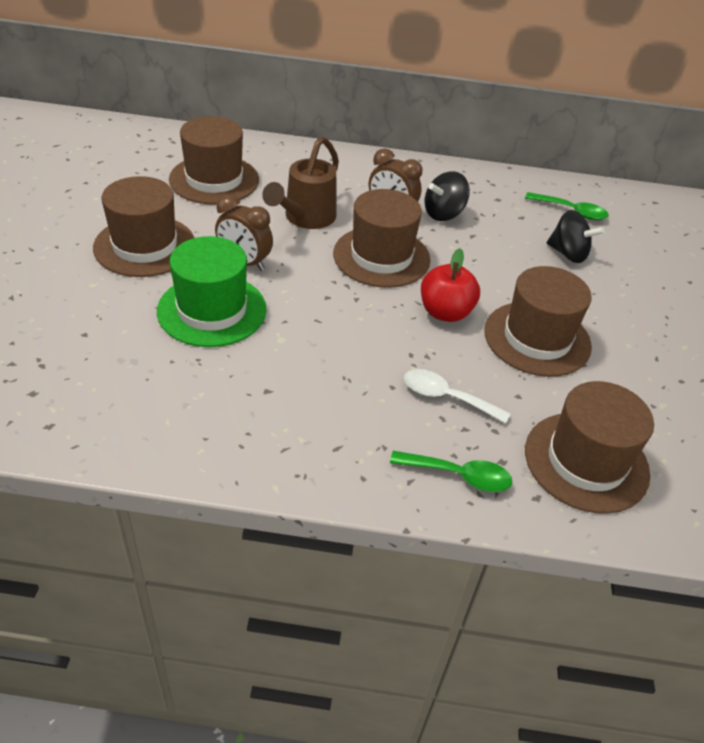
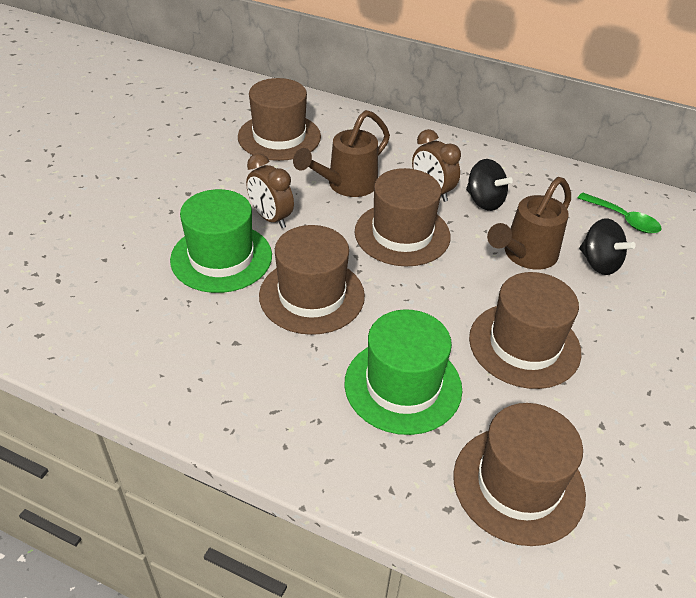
camera: 20 degrees right, 0 degrees up
brown hat [93,176,195,277] -> brown hat moved to [259,225,365,335]
green spoon [390,451,512,492] -> none
white spoon [404,369,511,423] -> green hat [344,309,462,435]
red apple [421,248,480,322] -> none
black spinning top [425,171,470,221] -> black spinning top turned 120 degrees counterclockwise [466,159,513,211]
none -> brown watering can [487,177,571,270]

